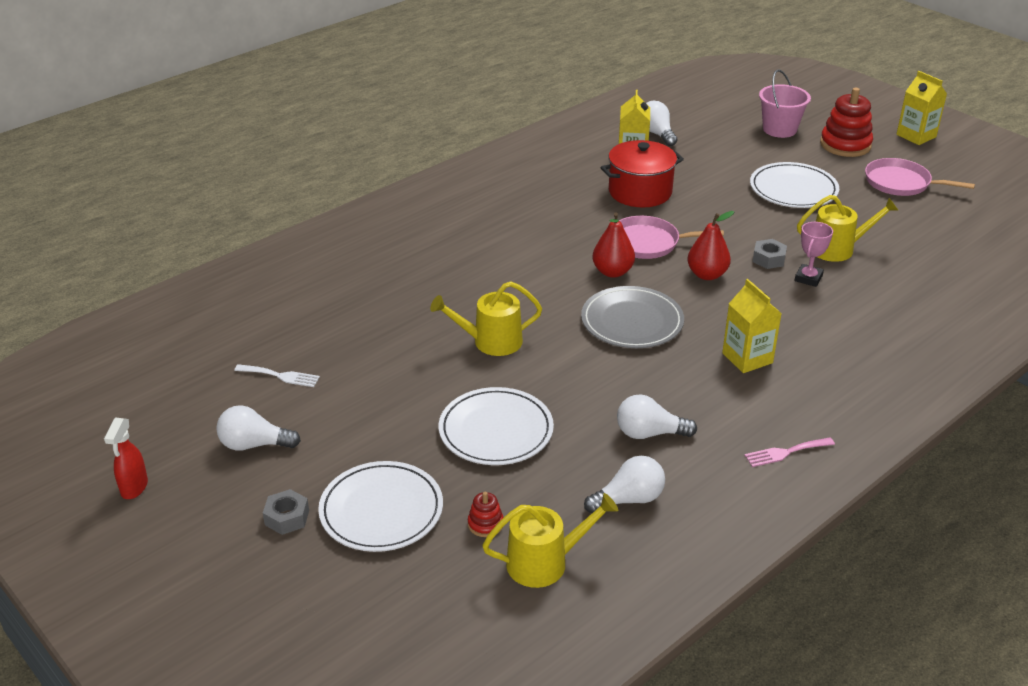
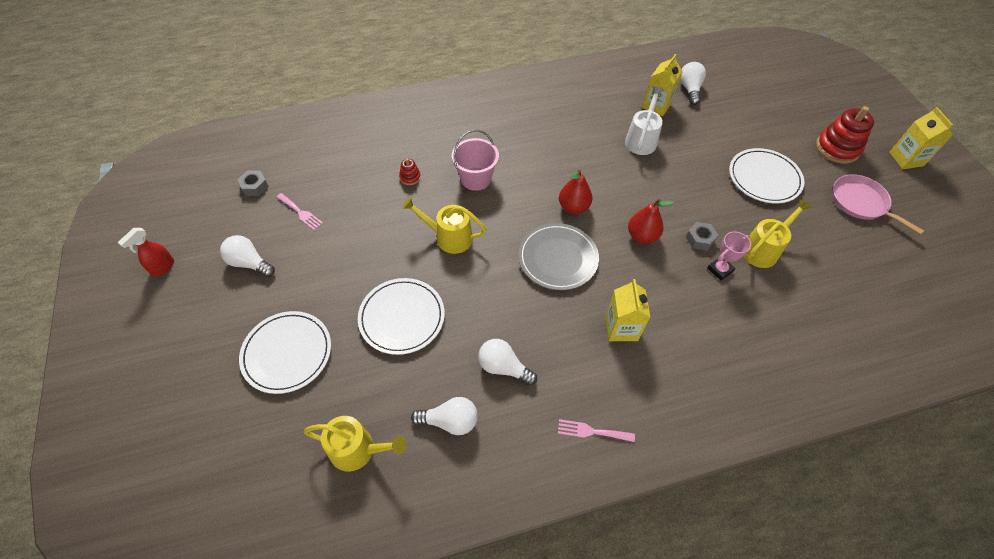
camera: 25 degrees right, 20 degrees up
white fork [234,364,320,387] -> pink fork [277,193,323,230]
grey nut [263,489,309,535] -> grey nut moved to [237,171,269,196]
red stacking toy [468,492,504,537] -> red stacking toy moved to [399,159,421,185]
red pot [600,140,684,208] -> white watering can [625,87,664,155]
pink pan [619,216,724,259] -> none
pink bucket [759,70,811,138] -> pink bucket moved to [452,130,499,191]
yellow watering can [797,195,899,262] -> yellow watering can turned 60 degrees counterclockwise [743,199,812,268]

